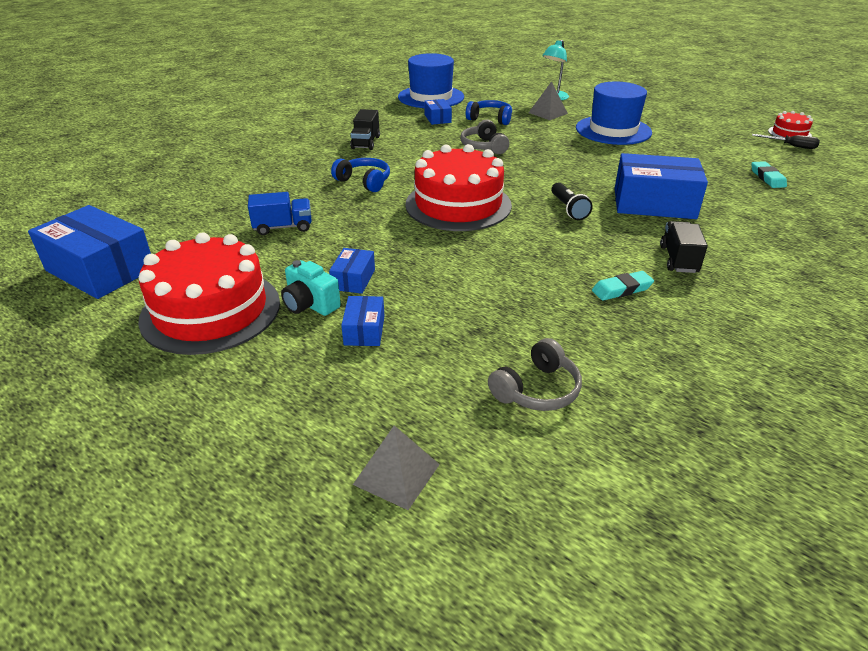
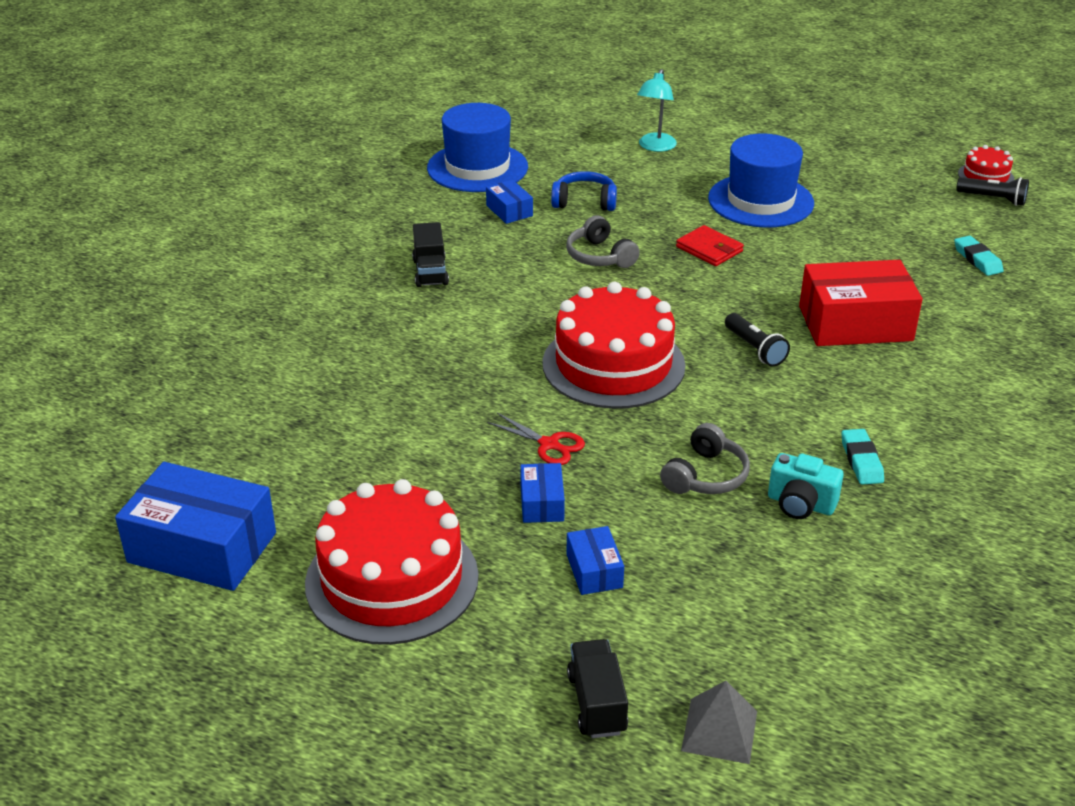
camera: 15 degrees left, 0 degrees up
blue truck [248,192,312,235] -> none
turquoise camera [281,260,341,316] -> turquoise camera moved to [768,453,844,519]
blue headphones [331,158,390,192] -> none
grey headphones [488,338,582,411] -> grey headphones moved to [660,423,750,494]
grey pyramid [528,81,568,120] -> none
turquoise eraser [592,271,654,301] -> turquoise eraser turned 60 degrees counterclockwise [842,429,884,485]
blue box [615,153,708,219] -> red box [799,260,923,346]
black truck [660,221,708,273] -> black truck moved to [567,639,628,738]
black screwdriver [752,134,820,149] -> black flashlight [956,177,1029,206]
none -> red scissors [487,413,585,465]
none -> red wallet [676,225,744,266]

